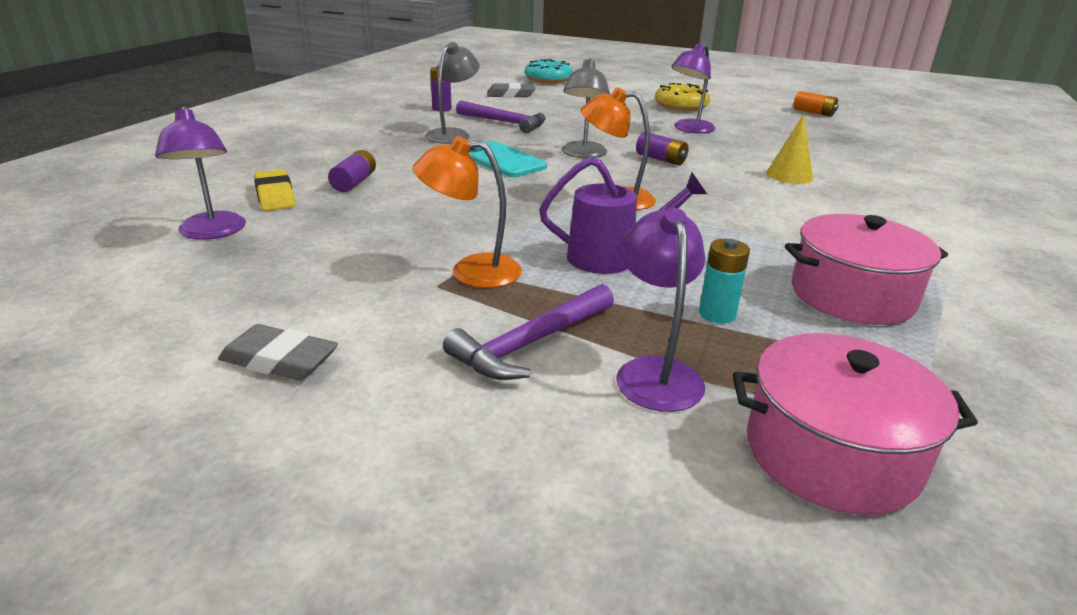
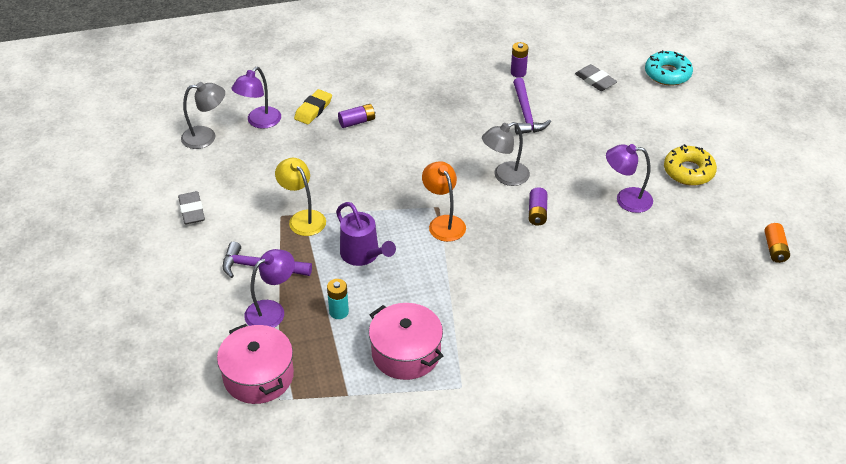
camera: 55 degrees right, 15 degrees up
orange lamp [413,136,522,288] -> yellow lamp [275,158,326,236]
grey lamp [425,42,480,144] -> grey lamp moved to [181,82,225,149]
turquoise phone [469,141,547,177] -> none
yellow cone [766,114,813,184] -> none

